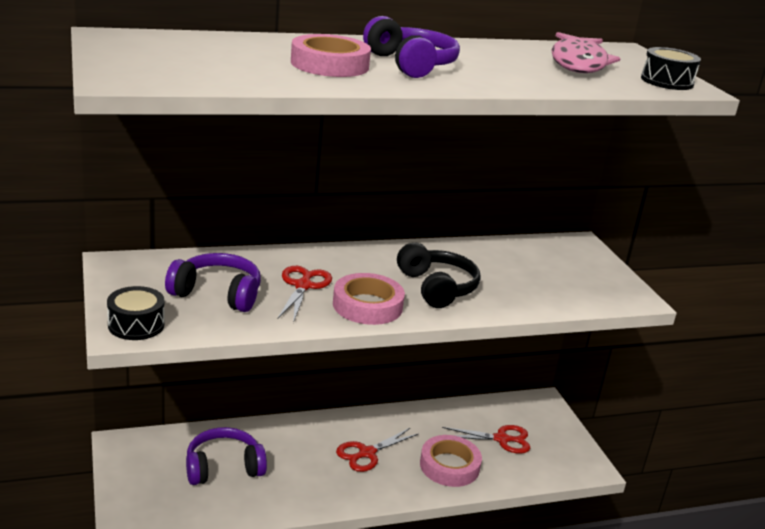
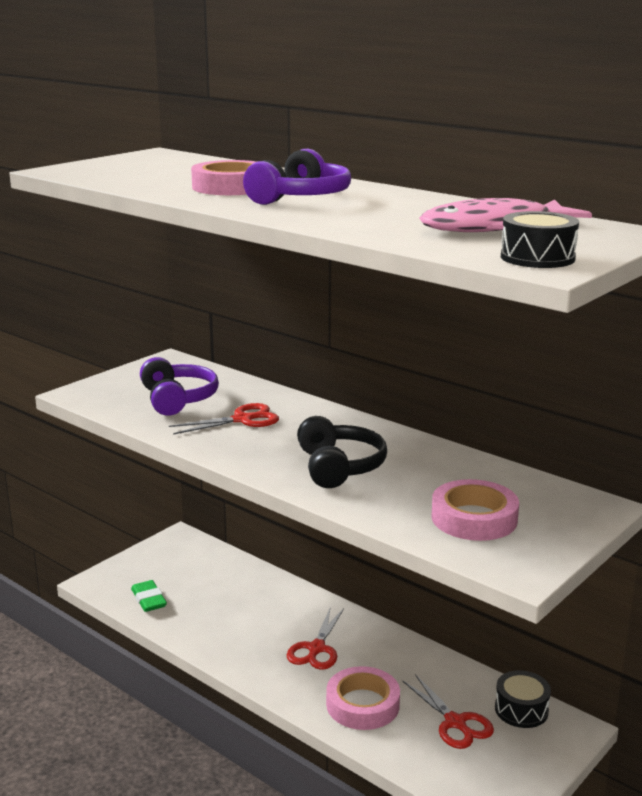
camera: 60 degrees right, 5 degrees down
black drum [107,286,165,340] -> black drum moved to [495,670,551,728]
purple headphones [186,427,267,485] -> none
pink tape [333,273,405,325] -> pink tape moved to [432,479,519,541]
red scissors [336,428,419,472] -> red scissors turned 90 degrees counterclockwise [287,608,344,670]
black headphones [397,242,481,308] -> black headphones turned 45 degrees counterclockwise [297,416,387,488]
none -> green eraser [131,580,167,612]

